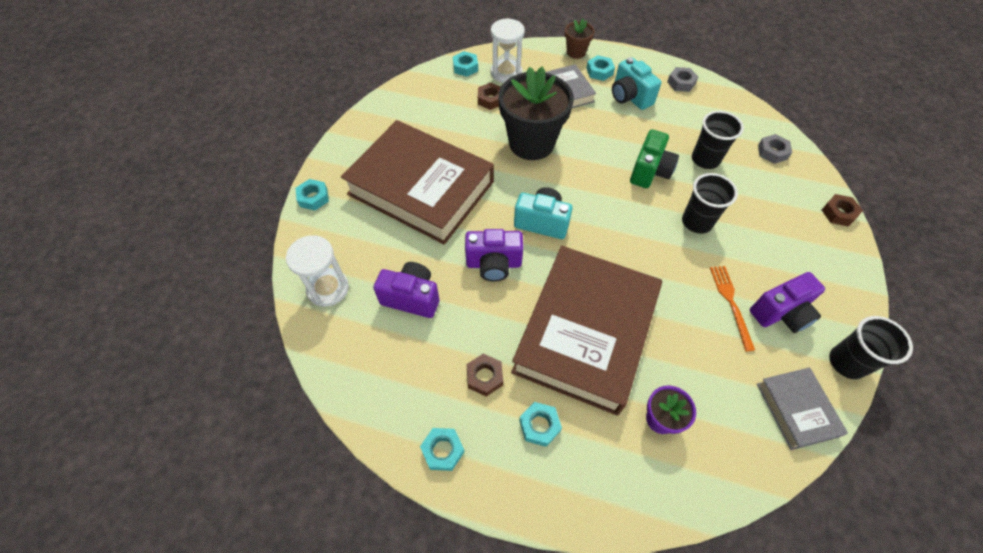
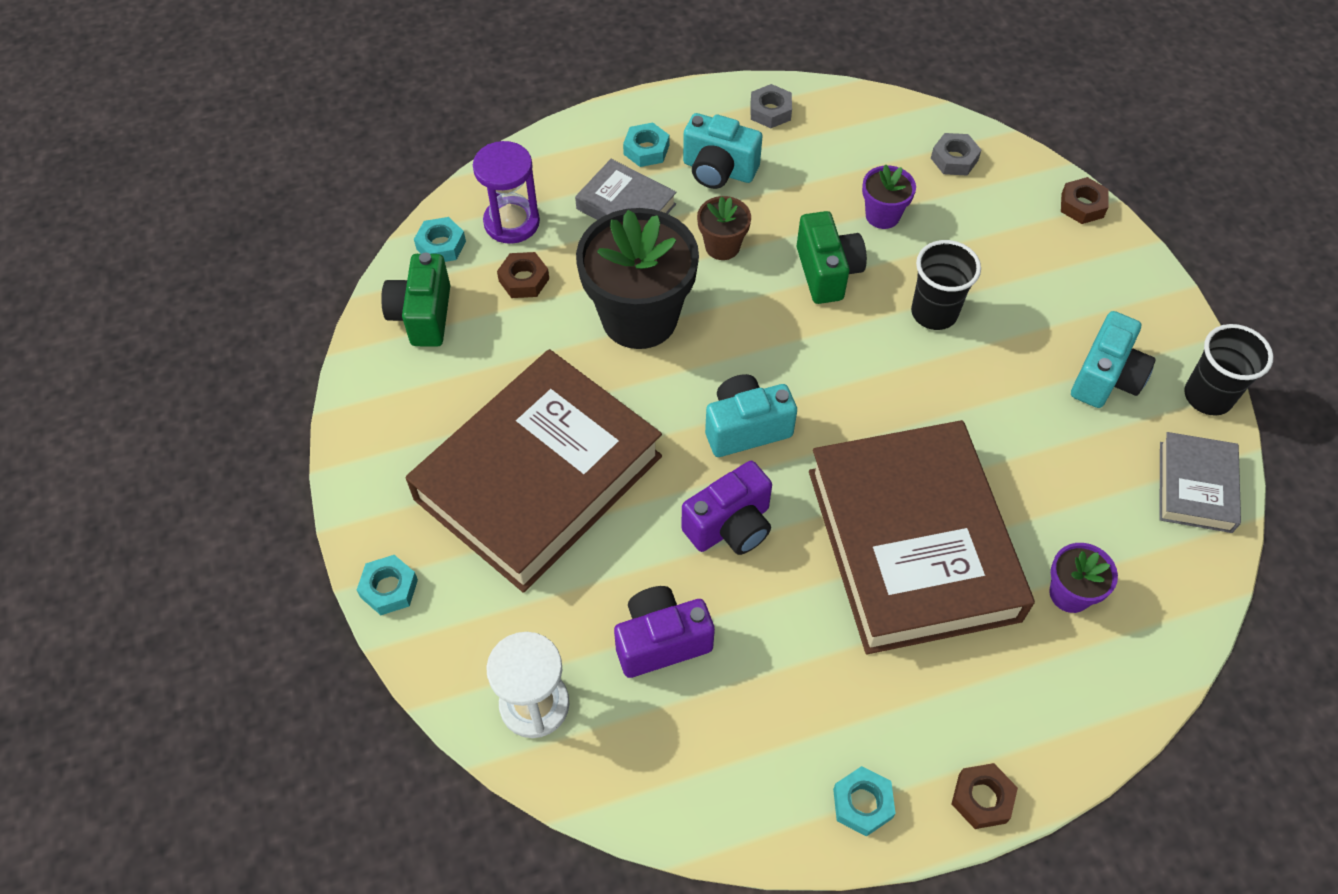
camera: 35 degrees left, 0 degrees up
brown book [341,120,494,245] -> brown book turned 45 degrees counterclockwise [406,349,662,593]
brown nut [466,354,503,397] -> brown nut moved to [951,763,1018,829]
white hourglass [491,18,525,83] -> purple hourglass [473,141,540,244]
turquoise nut [519,402,562,447] -> none
brown flower pot [565,19,595,59] -> brown flower pot moved to [697,196,751,260]
black cup [692,111,744,169] -> purple flower pot [862,164,916,229]
orange fork [710,266,755,351] -> none
purple camera [750,272,825,333] -> turquoise camera [1071,311,1156,408]
grey book [757,367,848,450] -> grey book turned 60 degrees clockwise [1159,432,1241,533]
none -> green camera [381,253,451,347]

